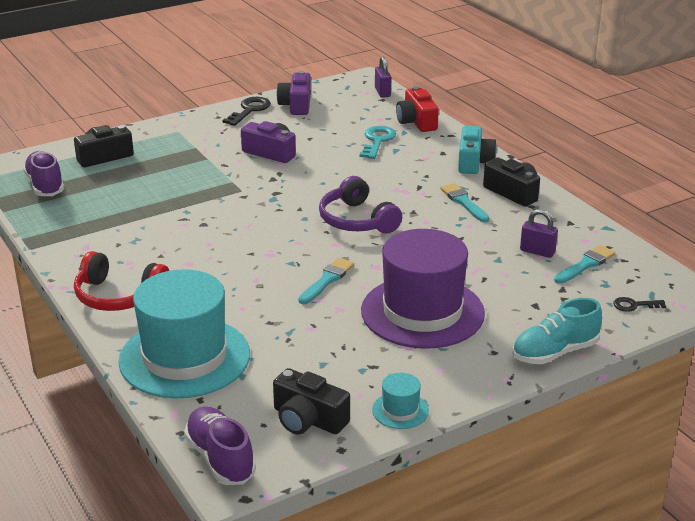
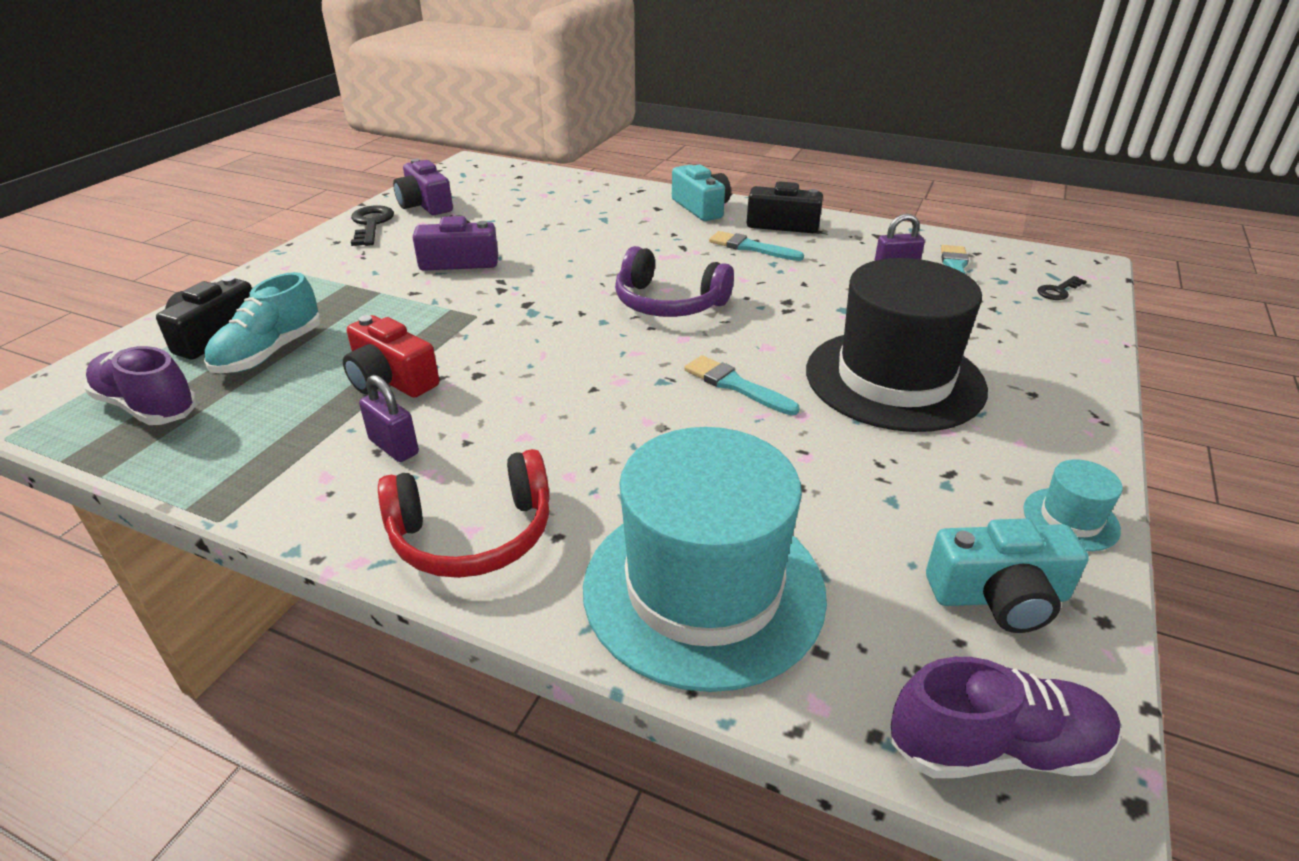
camera: 35 degrees left, 5 degrees up
purple shoe [184,406,256,485] -> purple shoe turned 150 degrees clockwise [891,657,1121,778]
black camera [273,368,350,435] -> turquoise camera [926,519,1089,633]
turquoise brush [298,258,354,304] -> turquoise brush turned 45 degrees counterclockwise [684,355,800,415]
turquoise key [359,126,396,159] -> none
purple hat [361,229,485,349] -> black hat [806,258,988,432]
purple padlock [375,56,391,98] -> purple padlock moved to [359,375,419,462]
red camera [396,86,439,132] -> red camera moved to [343,315,439,398]
turquoise shoe [512,298,602,364] -> turquoise shoe moved to [204,272,321,373]

